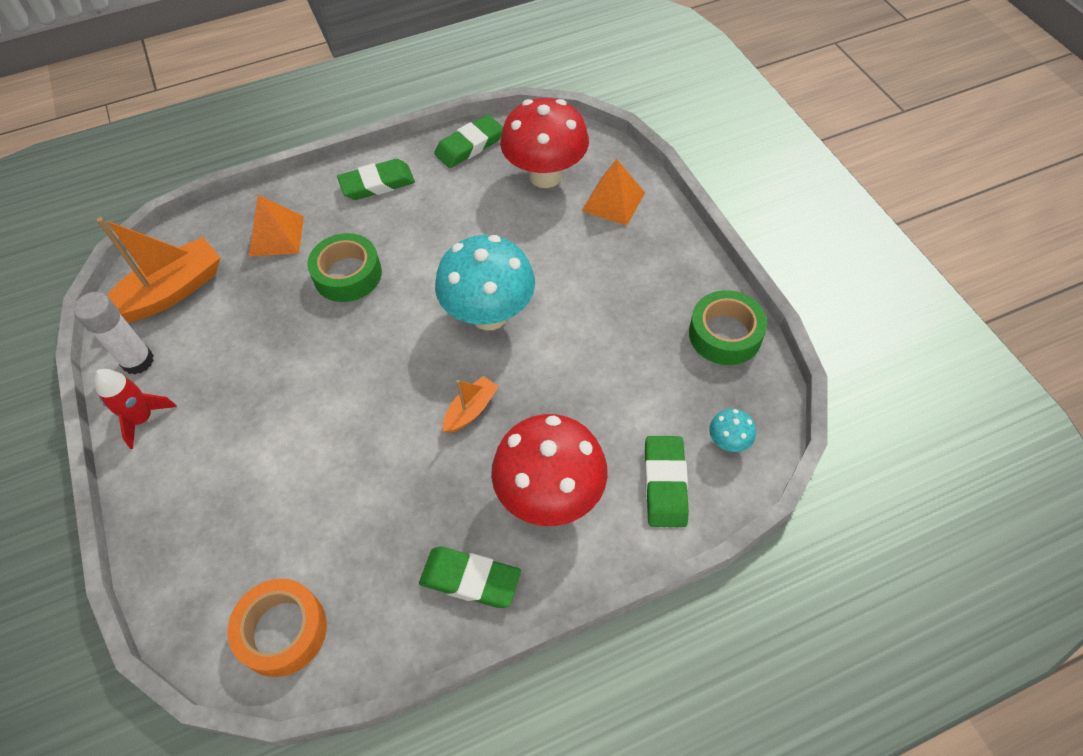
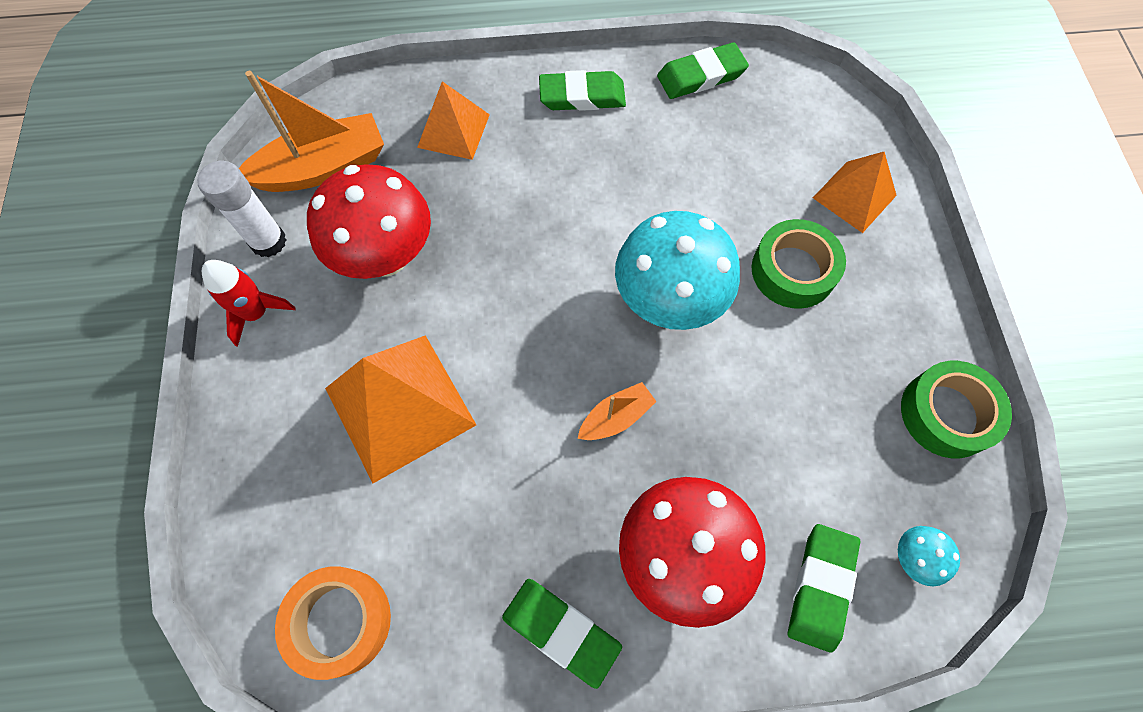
camera: 15 degrees right, 10 degrees up
green tape [307,233,382,302] -> green tape moved to [751,219,846,309]
red mushroom [500,98,589,188] -> red mushroom moved to [307,164,431,279]
none -> orange pyramid [325,335,476,484]

